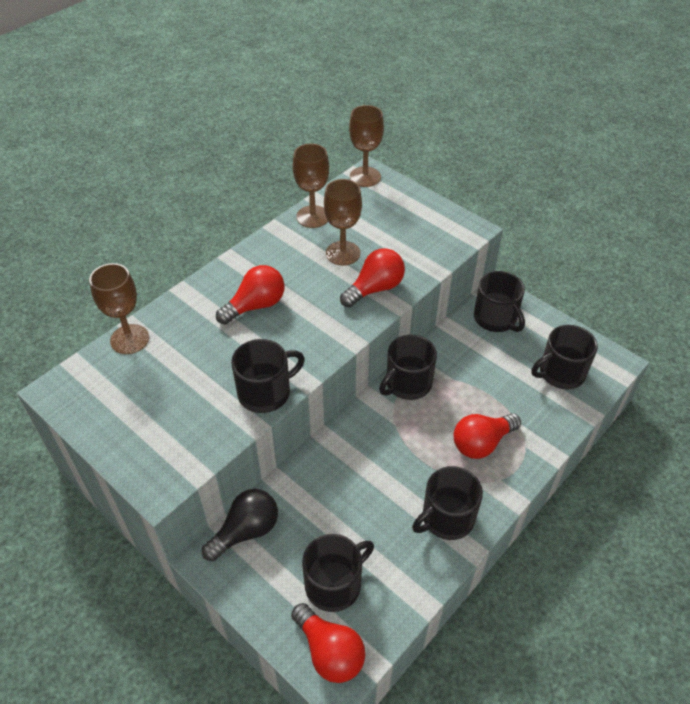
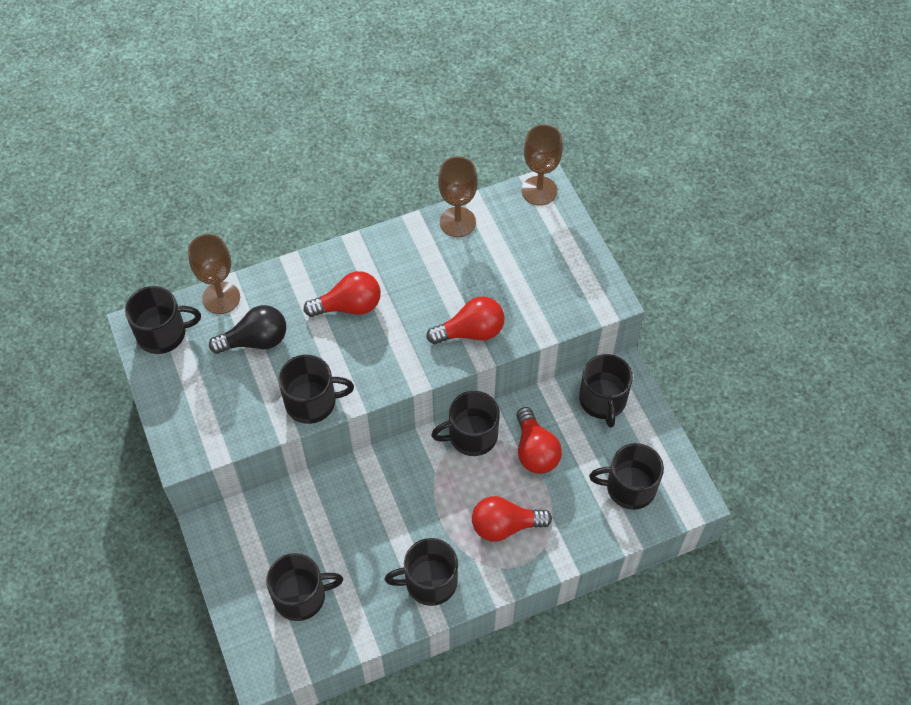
camera: 25 degrees right, 10 degrees up
black light bulb [202,489,278,561] -> black light bulb moved to [209,305,286,354]
red light bulb [291,603,365,683] -> red light bulb moved to [516,407,562,474]
brown goblet [324,179,362,266] -> none
none -> black mug [125,286,201,354]

